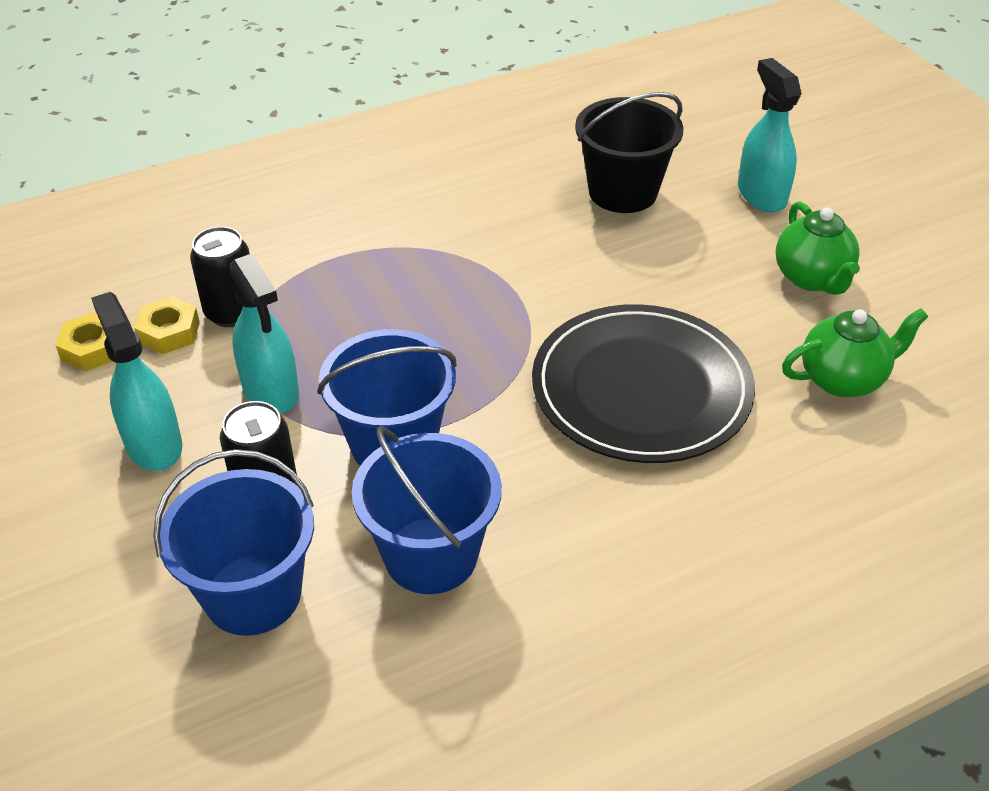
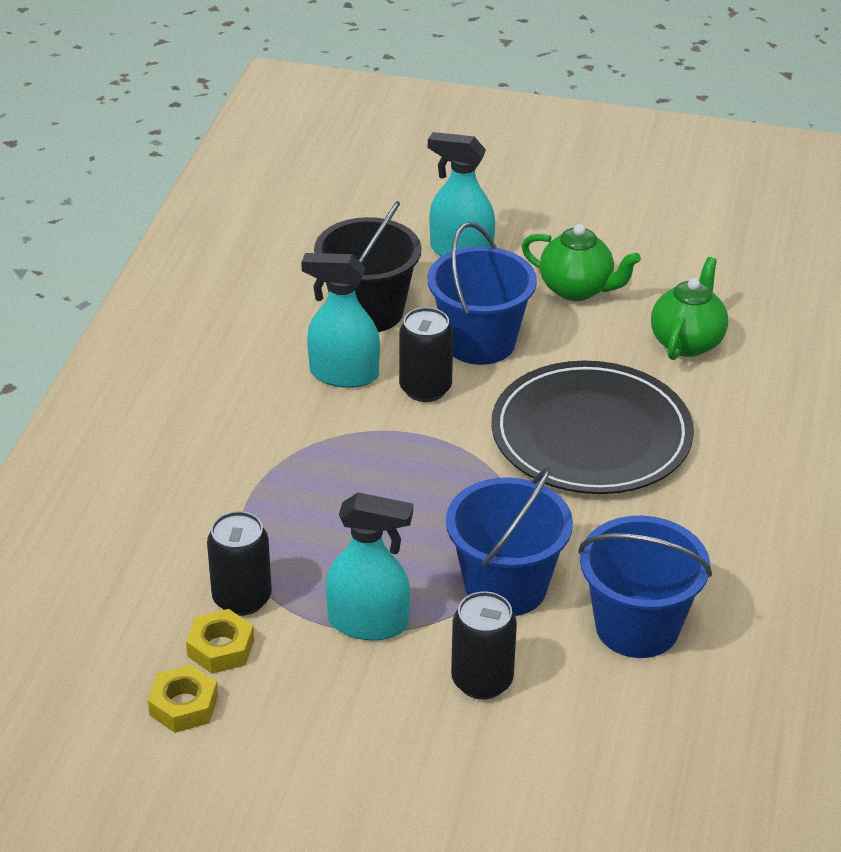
camera: 50 degrees left, 5 degrees down
turquoise spray bottle [91,292,182,471] -> turquoise spray bottle moved to [301,253,380,388]
blue bucket [153,449,314,636] -> blue bucket moved to [428,222,537,365]
none -> black can [399,307,453,402]

